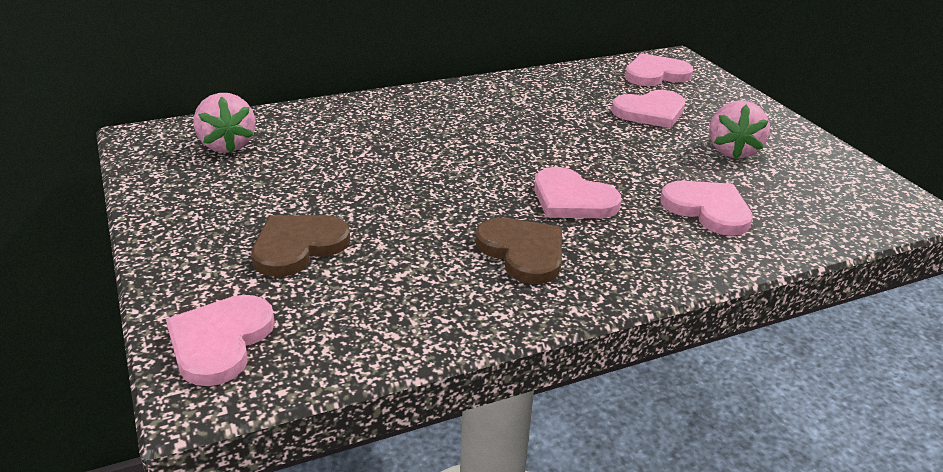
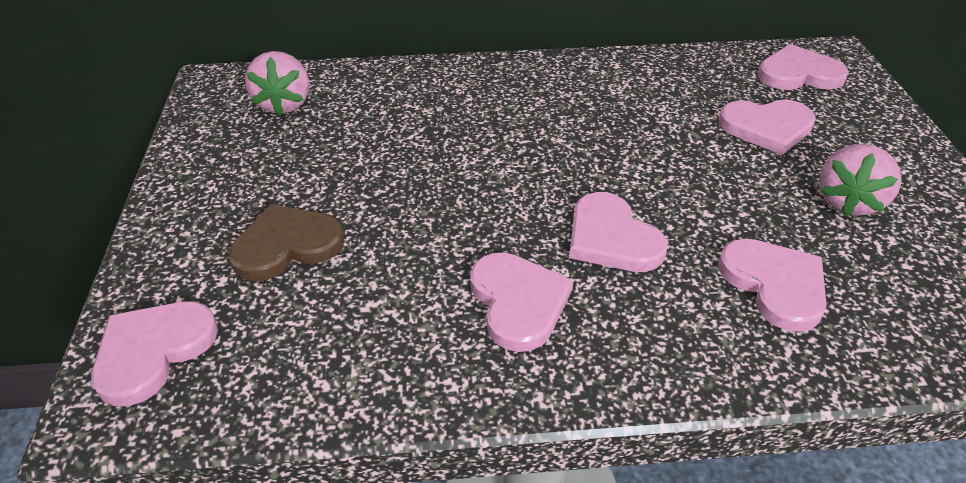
camera: 20 degrees right, 10 degrees up
brown heart [476,218,562,284] -> pink heart [470,253,574,352]

